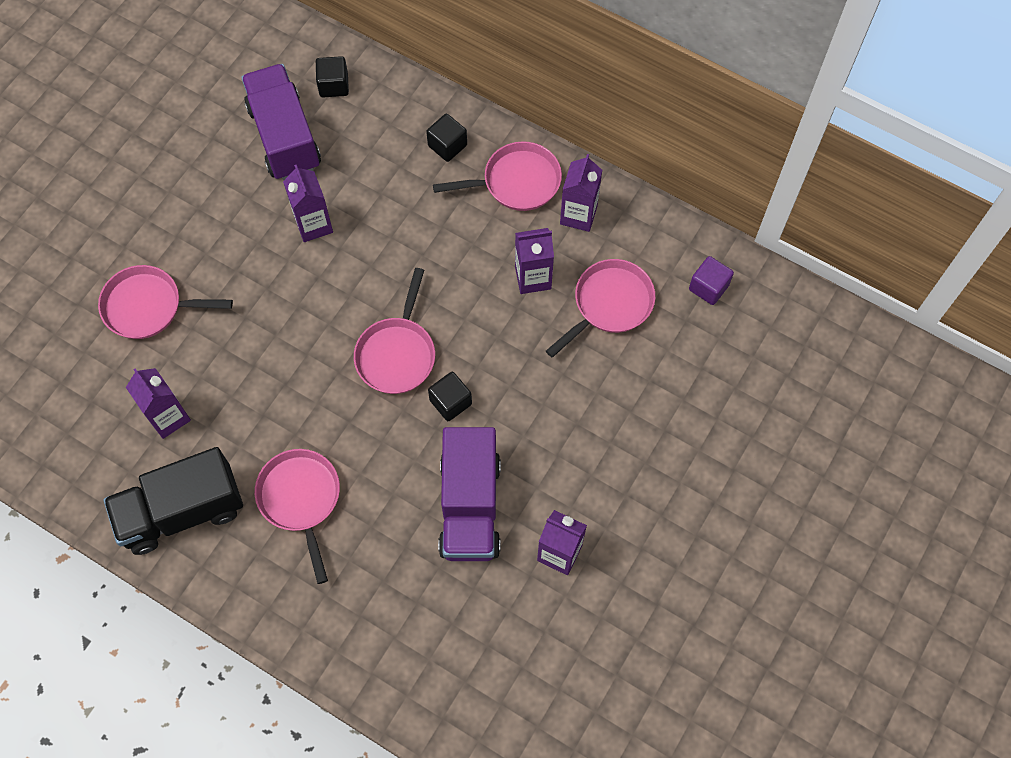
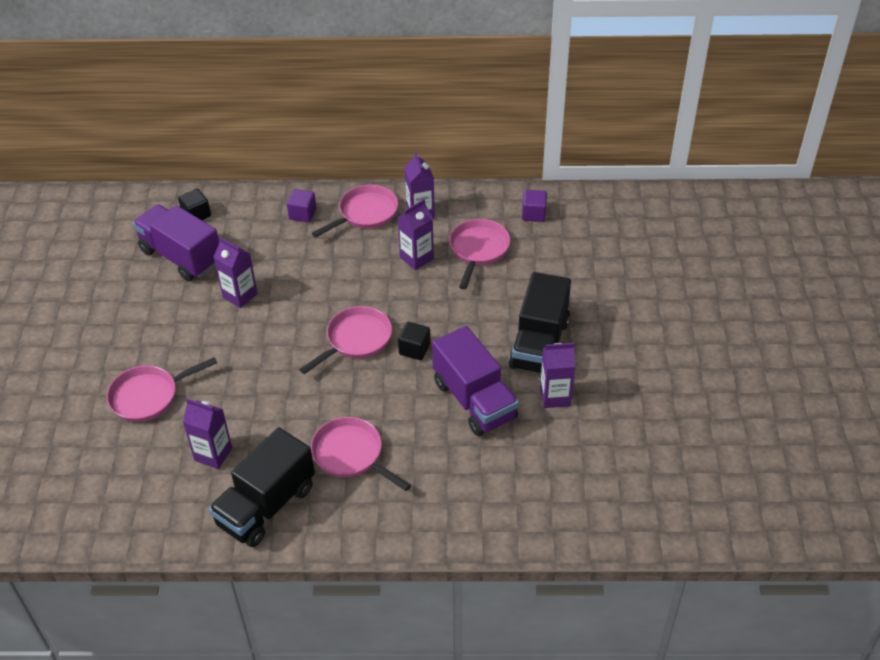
camera: 30 degrees left, 20 degrees down
pink pan [354,268,435,394] -> pink pan turned 120 degrees counterclockwise [299,306,392,374]
black cube [426,114,467,162] -> purple cube [287,189,316,222]
none -> black truck [509,272,571,373]

